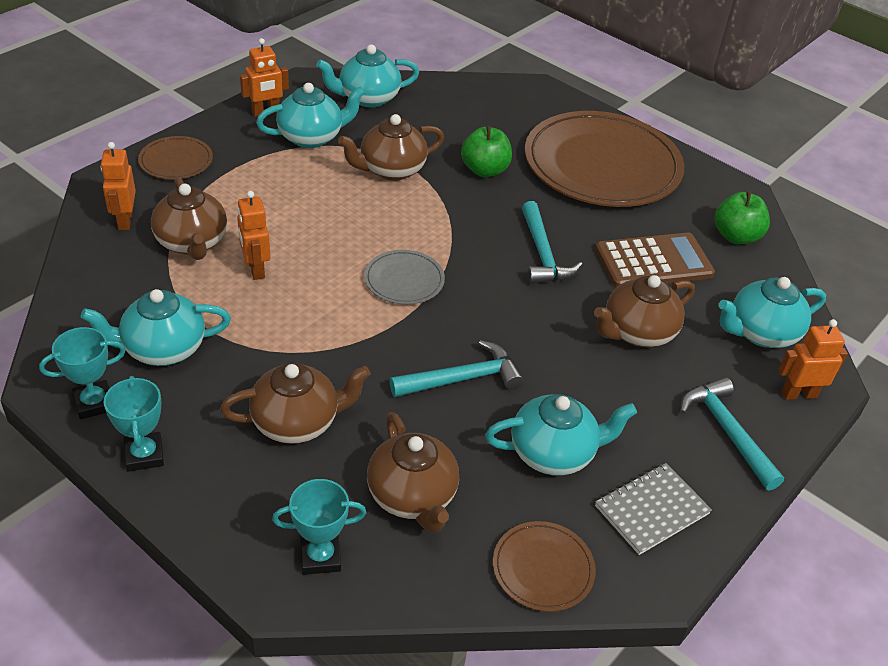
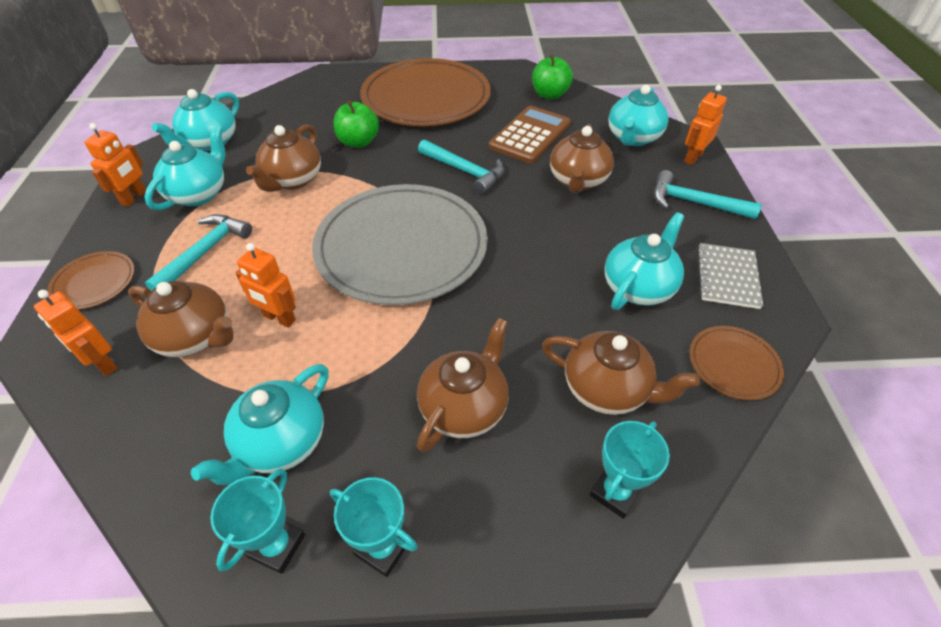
camera: 40 degrees left, 5 degrees up
grey plate [364,250,445,305] -> grey plate [312,184,488,305], size x2.29
turquoise hammer [390,340,524,397] -> turquoise hammer moved to [145,214,252,291]

